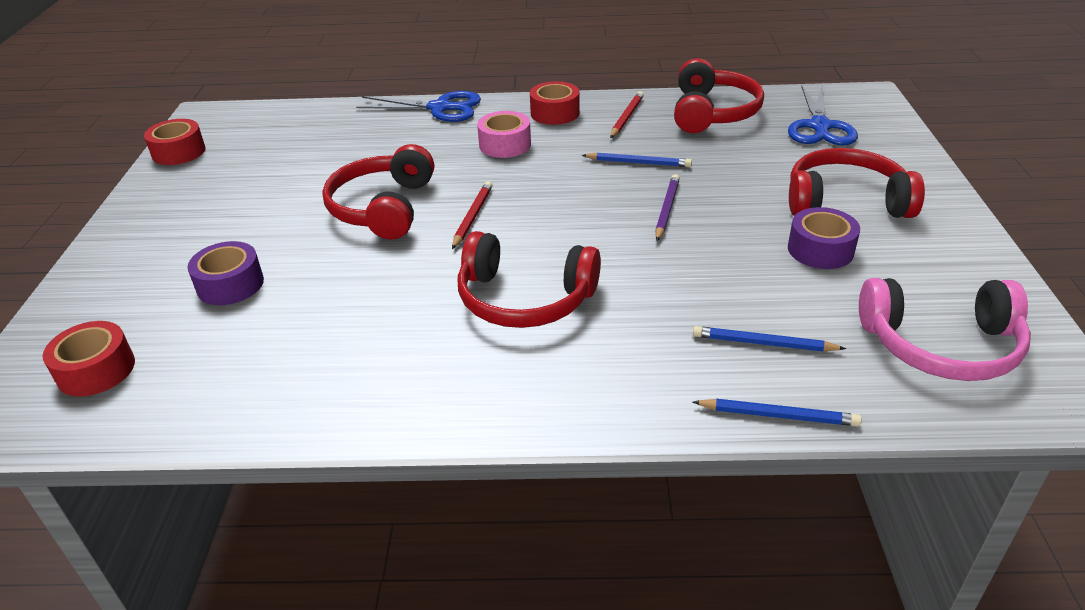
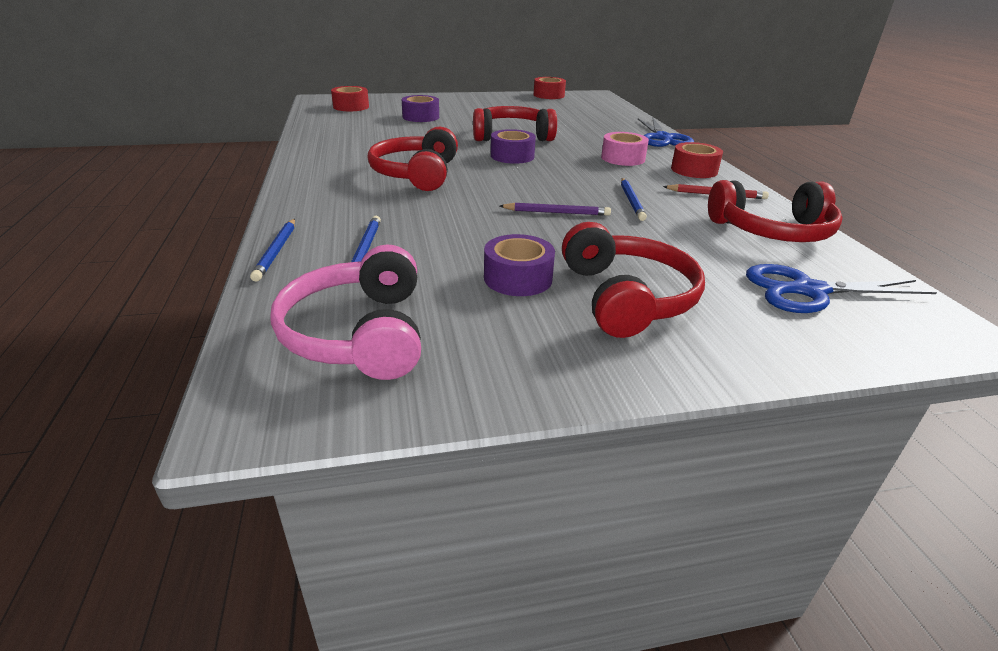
camera: 75 degrees right, 5 degrees down
red pencil [452,181,493,249] -> purple tape [491,129,536,164]

